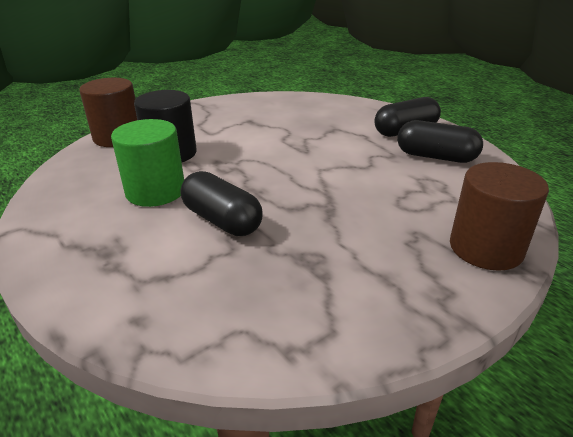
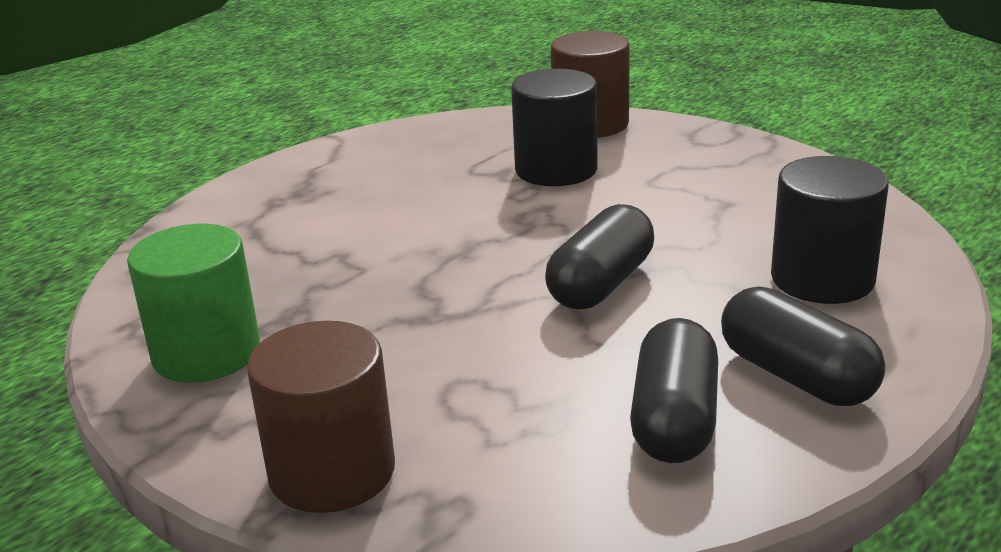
camera: 80 degrees right, 5 degrees down
green cylinder [111,119,184,207] -> green cylinder moved to [127,224,260,383]
black capsule [180,171,263,236] -> black capsule moved to [545,204,654,309]
none -> black cylinder [771,156,889,304]

